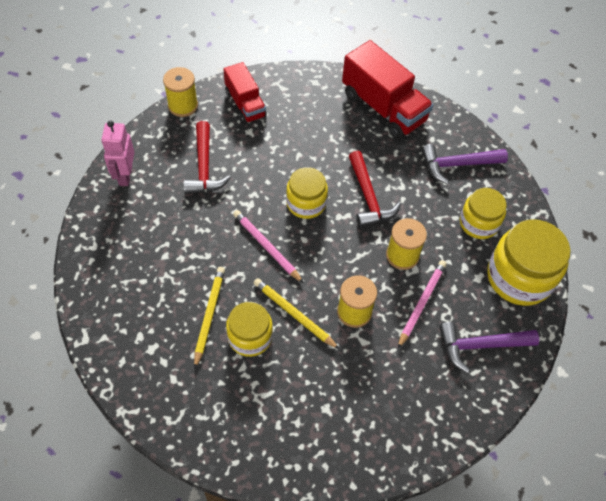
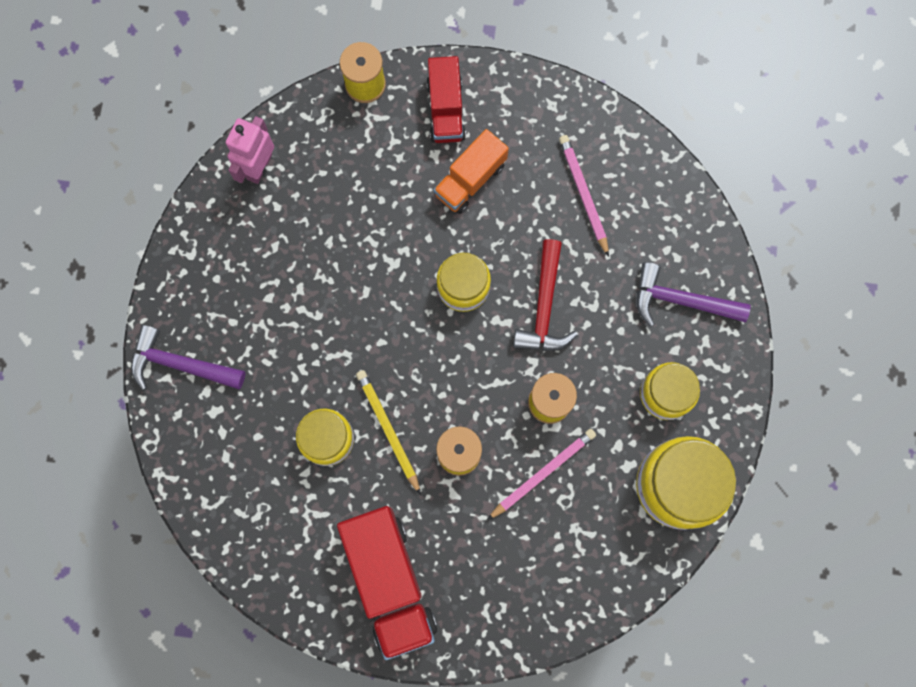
camera: 25 degrees right, 20 degrees up
red hammer [183,121,231,194] -> none
yellow pencil [194,267,225,369] -> none
pink pencil [233,210,303,283] -> pink pencil moved to [559,135,609,257]
red truck [342,40,433,139] -> red truck moved to [337,506,437,660]
purple hammer [439,322,539,373] -> purple hammer moved to [131,325,245,390]
none -> orange truck [434,129,509,214]

